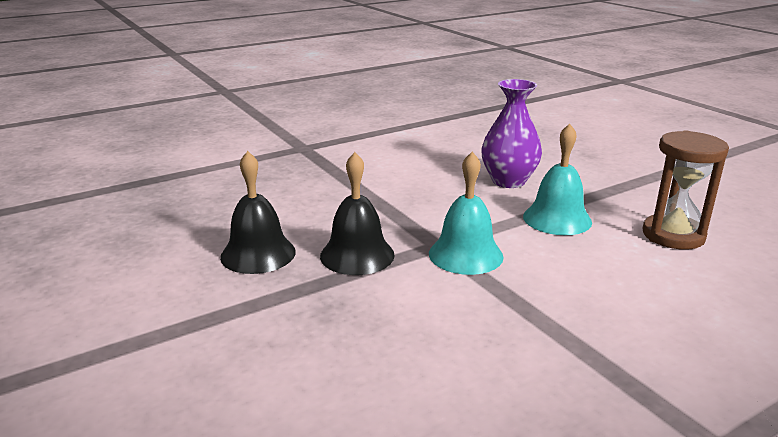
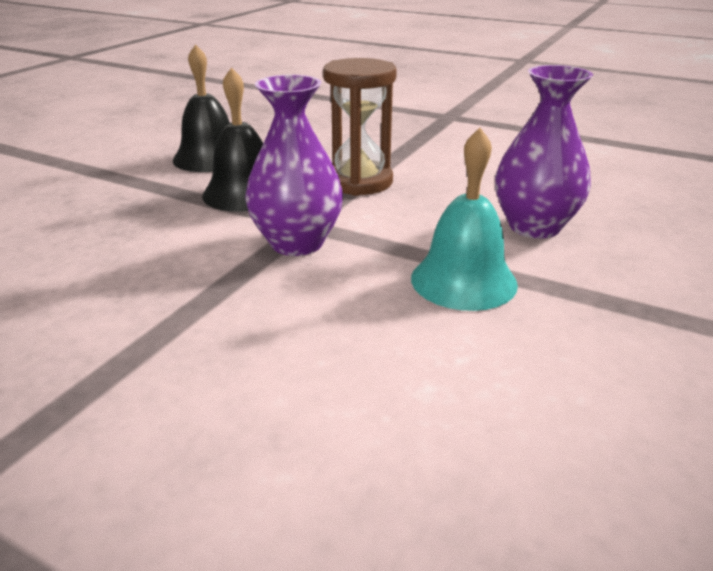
camera: 60 degrees right, 5 degrees up
turquoise bell [429,152,503,275] -> purple vase [245,74,343,256]
brown hourglass [643,130,729,250] -> brown hourglass moved to [323,58,397,196]

